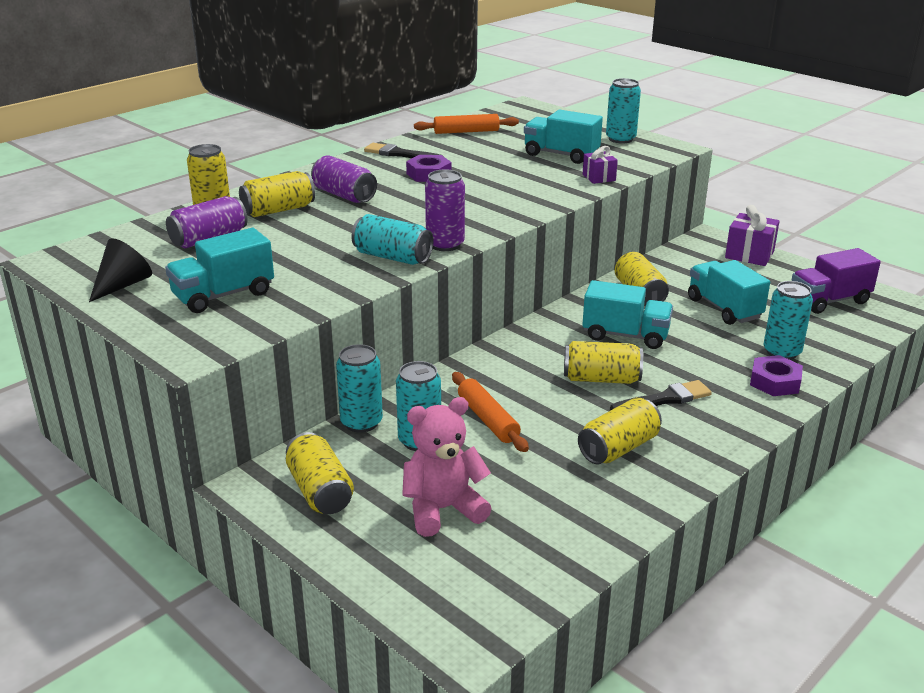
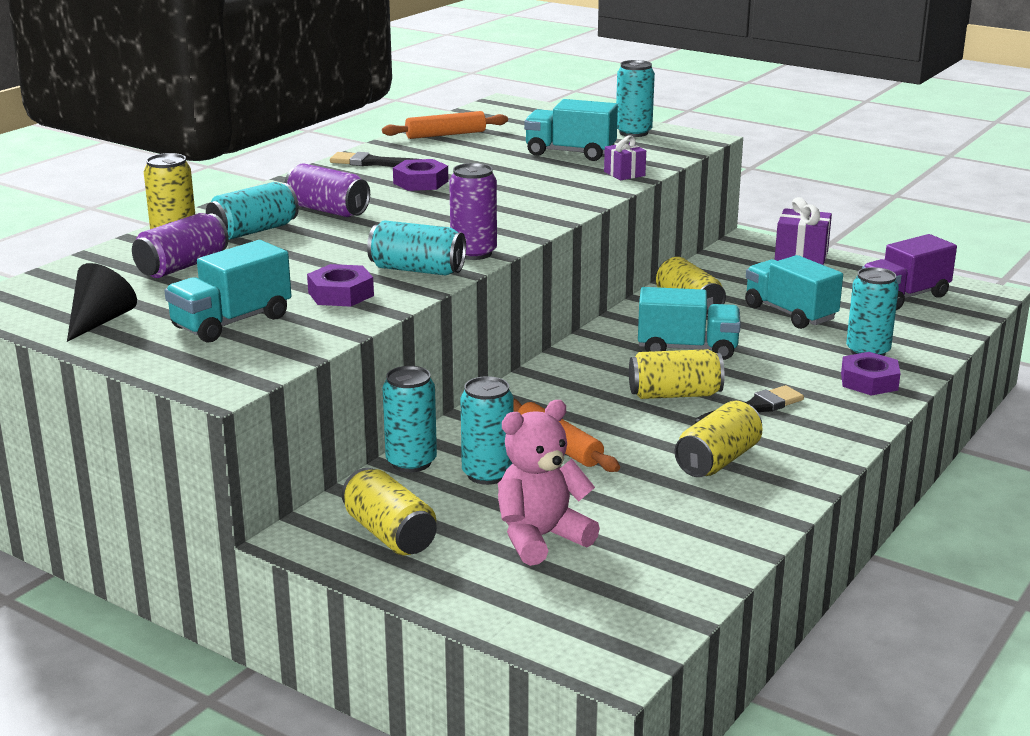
camera: 10 degrees left, 5 degrees down
yellow can [239,171,315,217] -> turquoise can [206,182,299,240]
none -> purple nut [307,264,374,307]

